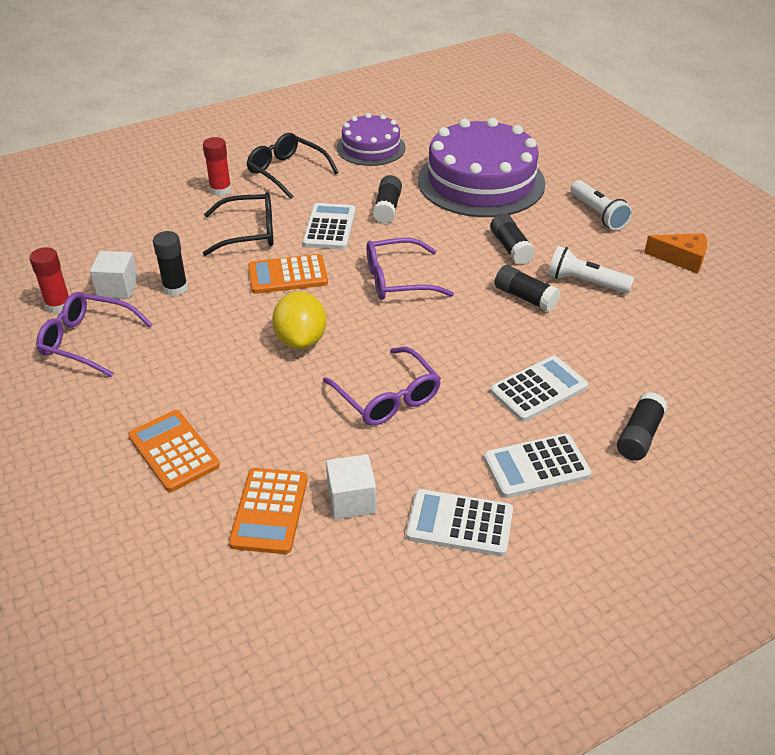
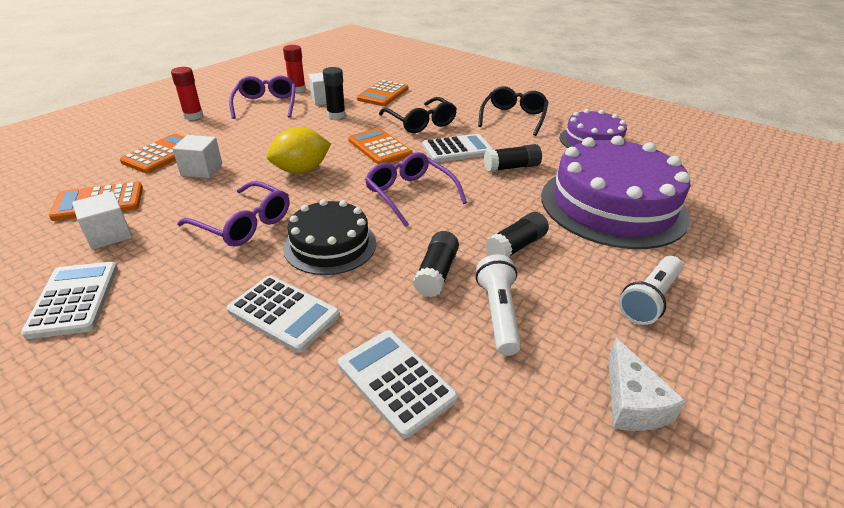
camera: 65 degrees right, 5 degrees down
red glue stick [203,137,231,196] -> red glue stick moved to [171,67,203,120]
purple glasses [323,347,441,426] -> purple glasses turned 90 degrees counterclockwise [177,181,289,247]
white calculator [484,433,592,498] -> white calculator moved to [338,330,458,439]
black glue stick [617,392,668,461] -> none
orange cheese [644,233,707,274] -> white cheese [608,338,686,431]
none -> white cube [172,135,222,178]
none -> black cake [283,199,376,275]
none -> orange calculator [357,80,408,106]

